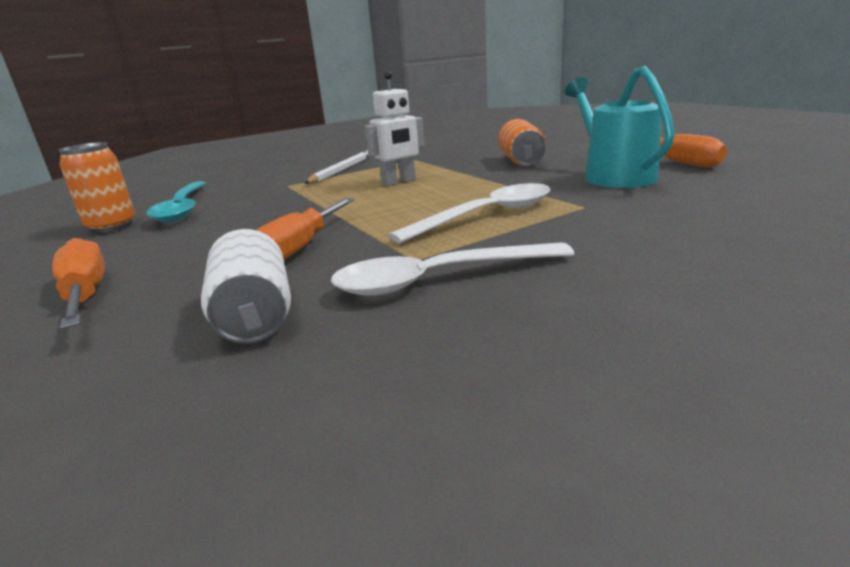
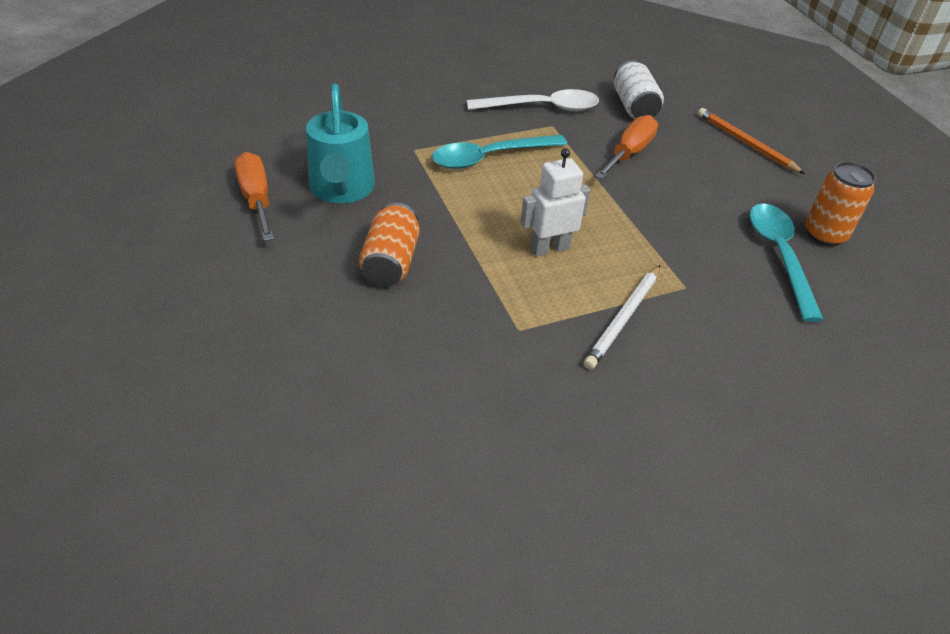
camera: 175 degrees left, 20 degrees up
orange screwdriver [52,238,105,329] -> orange pencil [698,108,805,174]
white spoon [389,183,551,243] -> turquoise spoon [432,135,567,169]

